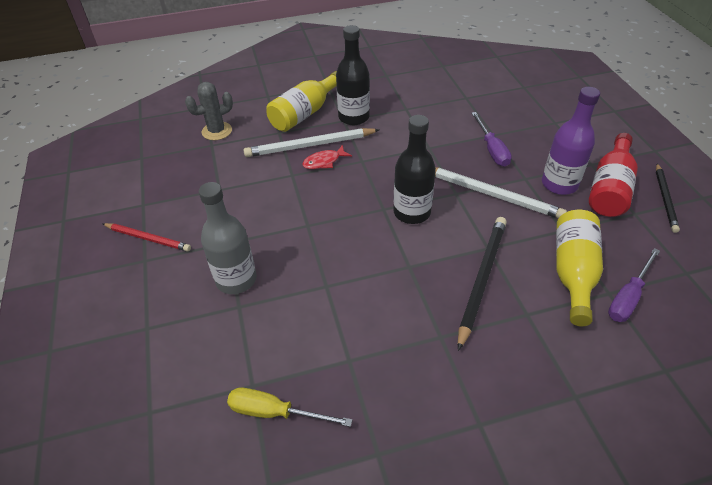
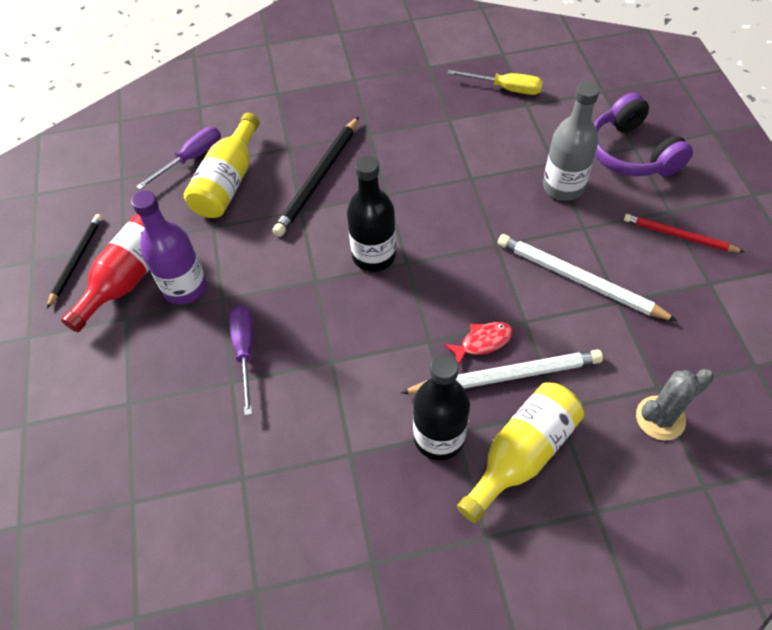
camera: 175 degrees left, 10 degrees up
white pencil [435,167,567,218] -> white pencil moved to [498,234,677,321]
none -> purple headphones [594,93,693,177]

